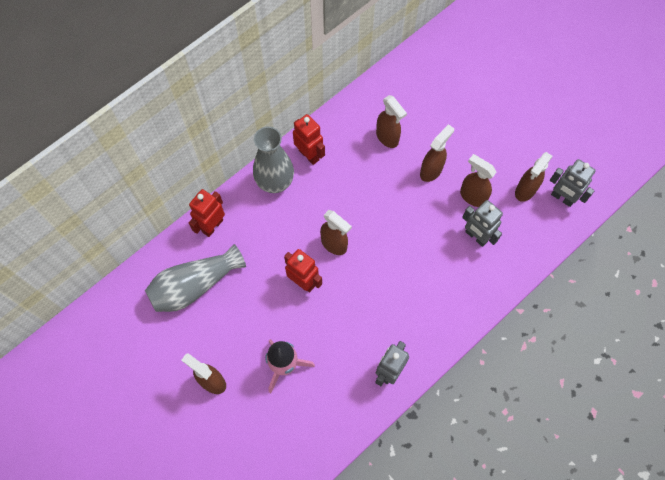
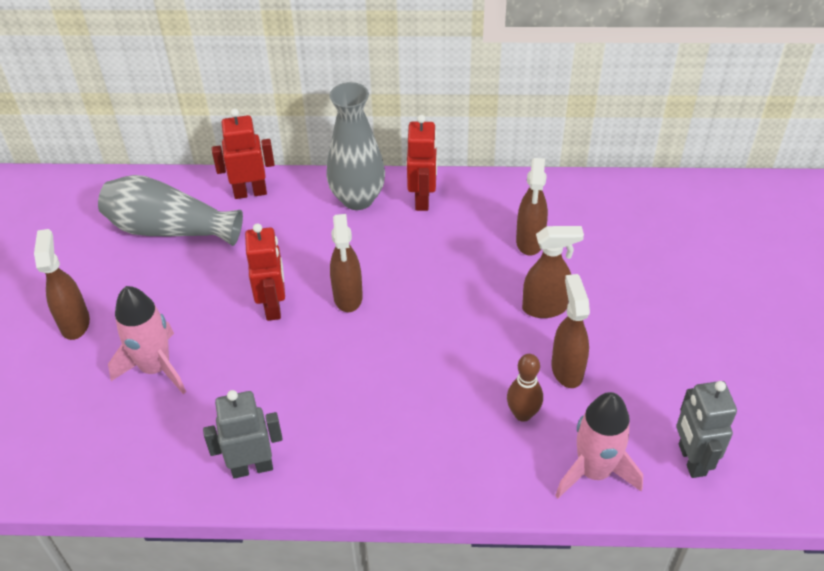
camera: 45 degrees right, 20 degrees down
grey robot [462,200,503,247] -> brown bowling pin [507,354,543,422]
brown spray bottle [515,152,553,202] -> none
none -> pink rocket [555,392,643,498]

